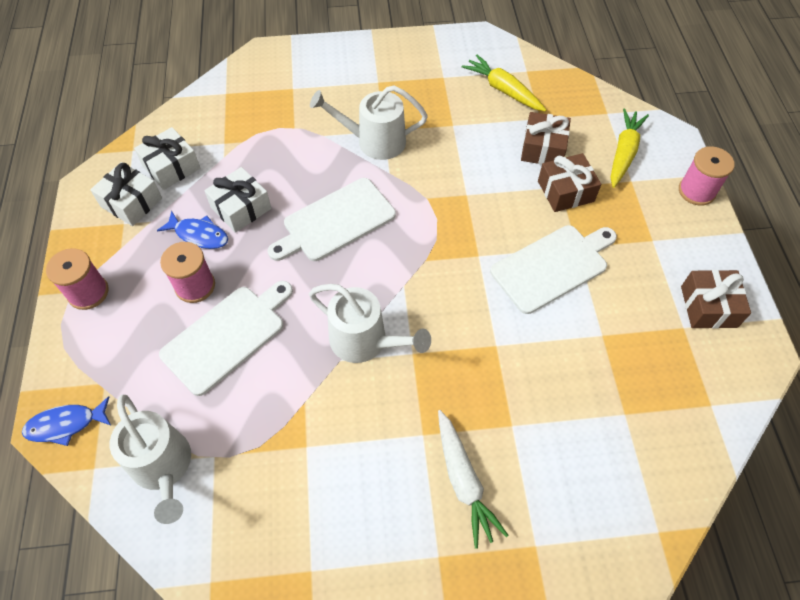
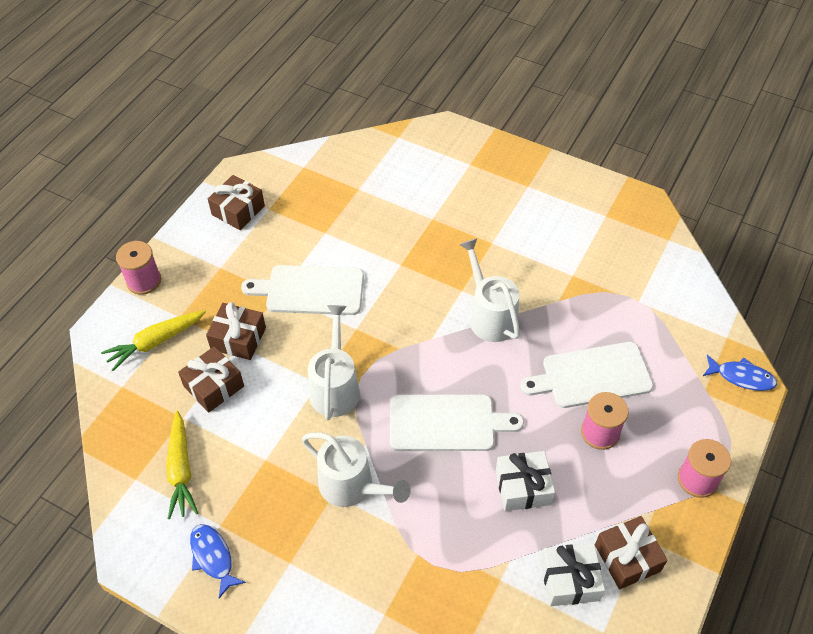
camera: 145 degrees left, 5 degrees down
white gift [90,162,162,226] -> brown gift [595,516,668,589]
white watering can [110,394,191,524] -> white watering can moved to [308,305,360,420]
blue fish [157,211,228,249] -> blue fish moved to [190,524,246,598]
white carrot [438,410,509,549] -> none

